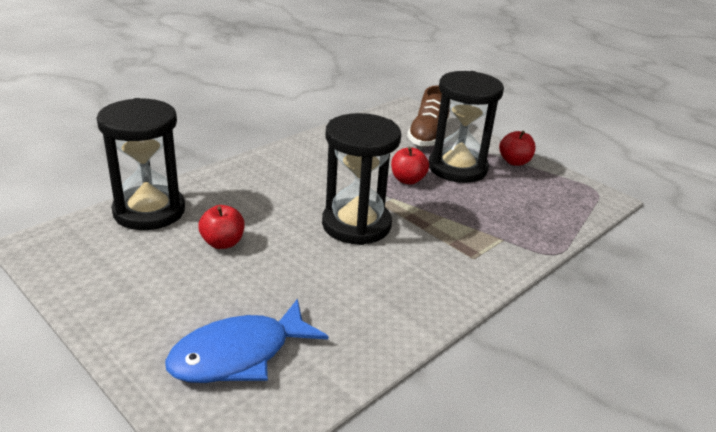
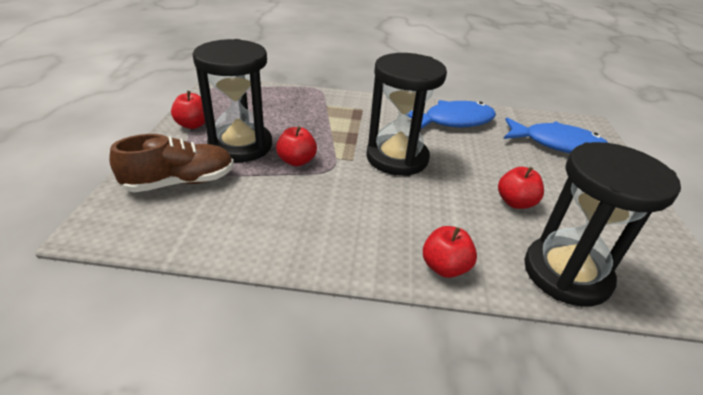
camera: 130 degrees left, 5 degrees up
none -> blue fish [408,100,496,129]
none -> red apple [423,226,477,278]

